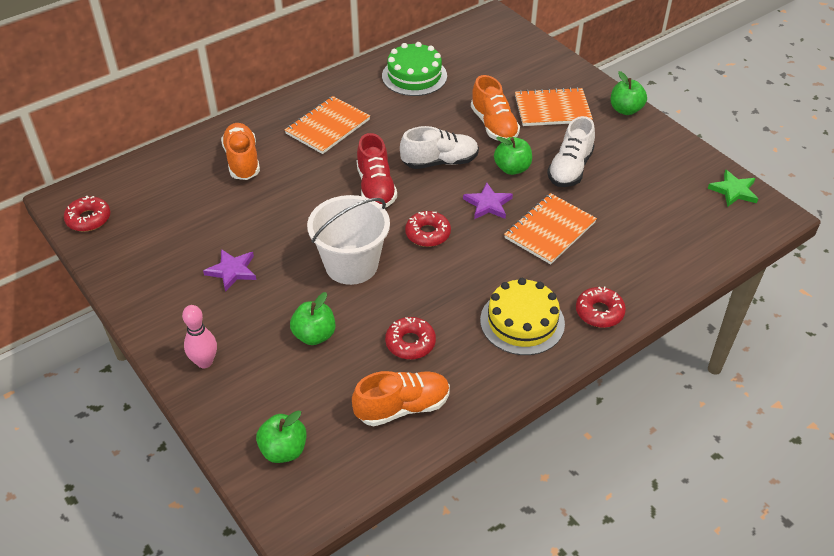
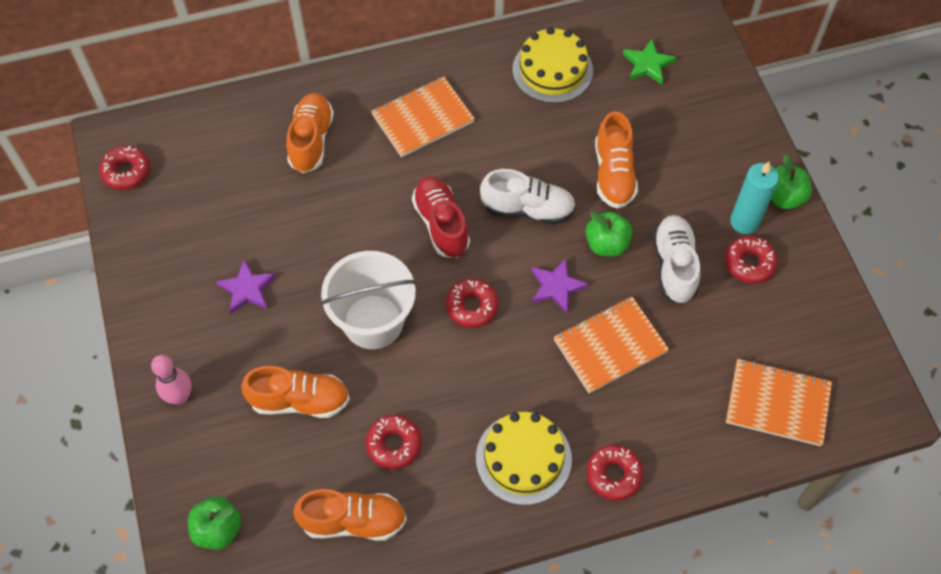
camera: 20 degrees right, 15 degrees up
green apple [290,292,335,345] -> orange shoe [241,366,350,418]
red shoe [357,133,397,208] -> red shoe turned 150 degrees clockwise [412,176,470,258]
green cake [382,42,447,96] -> yellow cake [512,27,593,103]
orange notebook [515,87,593,126] -> orange notebook moved to [726,359,832,446]
white shoe [547,116,595,187] -> white shoe turned 135 degrees clockwise [653,215,700,304]
green star [708,169,758,207] -> green star moved to [623,39,677,84]
none -> red donut [725,236,778,284]
none -> turquoise candle [730,162,779,234]

